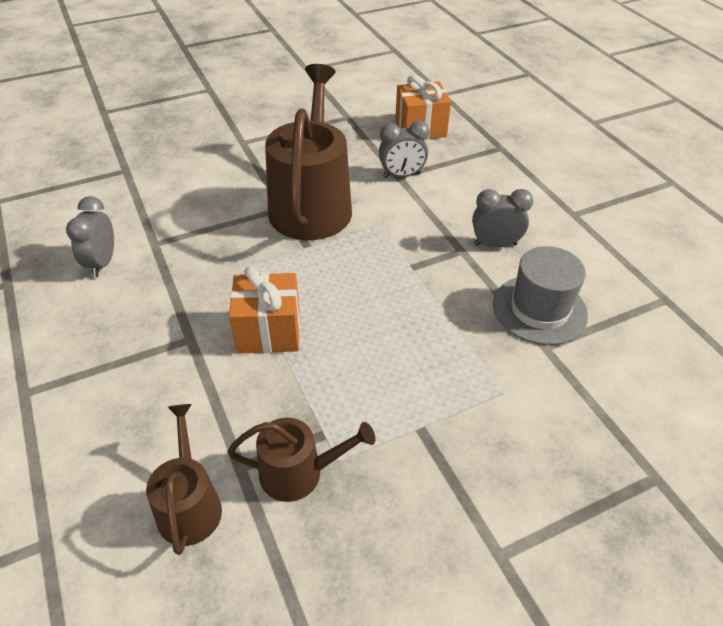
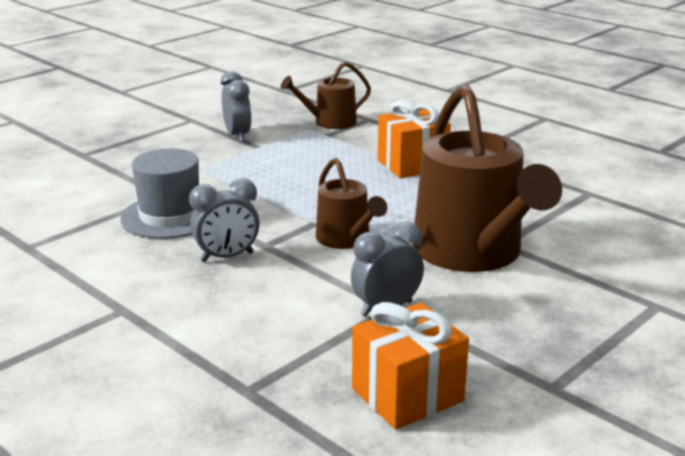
camera: 160 degrees right, 20 degrees down
grey clock [66,196,114,277] -> grey clock moved to [221,71,251,142]
brown watering can [146,404,222,555] -> brown watering can moved to [316,158,387,249]

